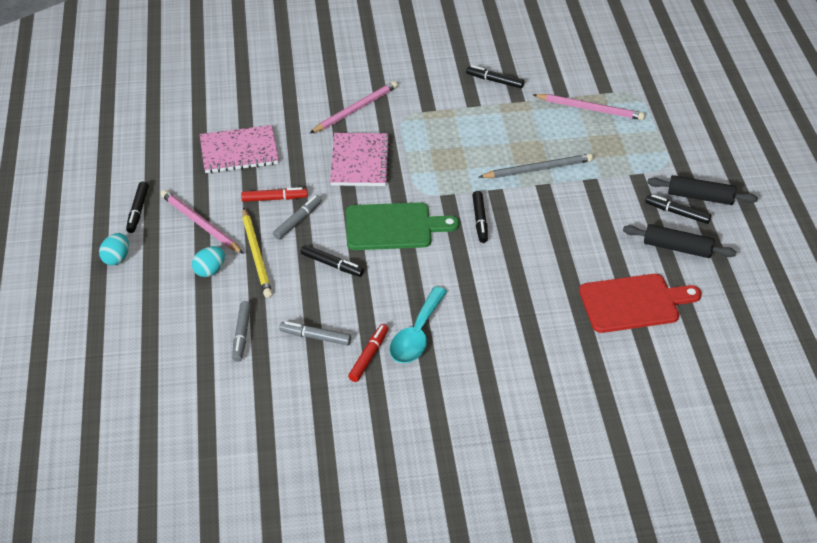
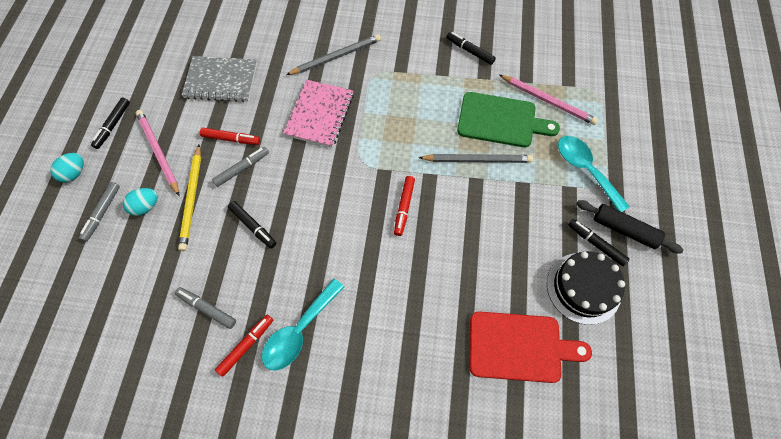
camera: 15 degrees right, 20 degrees up
pink notebook [200,125,279,173] -> grey notebook [182,56,257,102]
grey marker [232,301,251,362] -> grey marker moved to [79,182,120,242]
pink pencil [310,81,398,133] -> grey pencil [286,34,381,75]
green cutting board [346,202,459,250] -> green cutting board moved to [457,92,560,147]
black marker [472,191,488,243] -> red marker [394,176,415,236]
black rolling pin [623,224,736,258] -> black cake [547,251,625,325]
none -> turquoise spoon [558,136,630,212]

